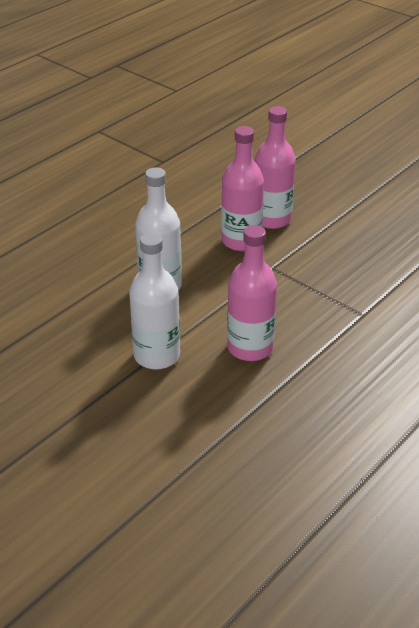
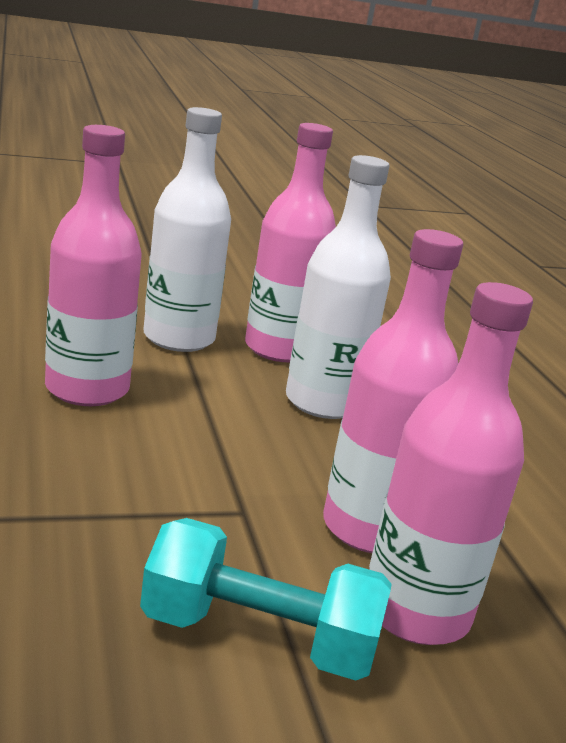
camera: 120 degrees right, 15 degrees down
none -> turquoise dumbbell [140,518,392,681]
none -> pink bottle [245,123,336,362]

